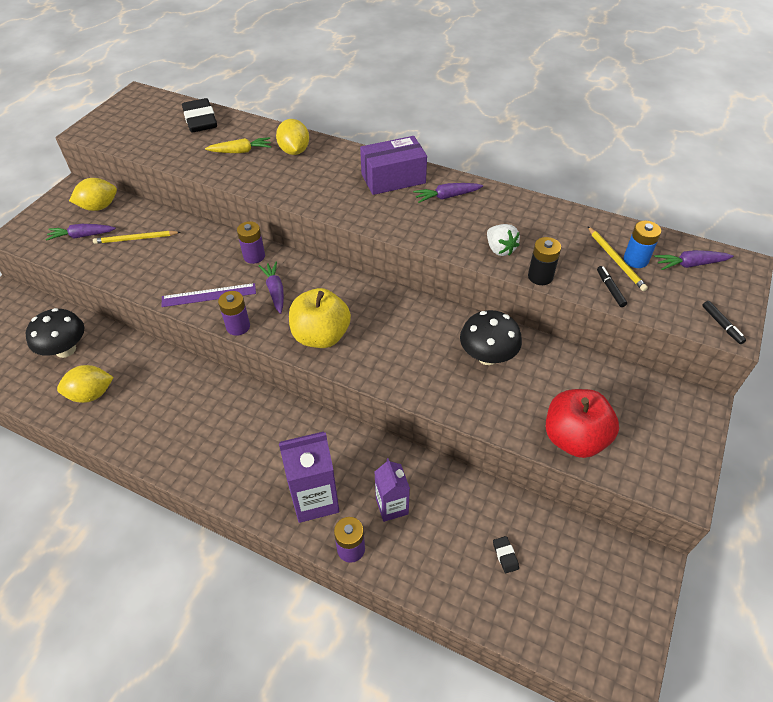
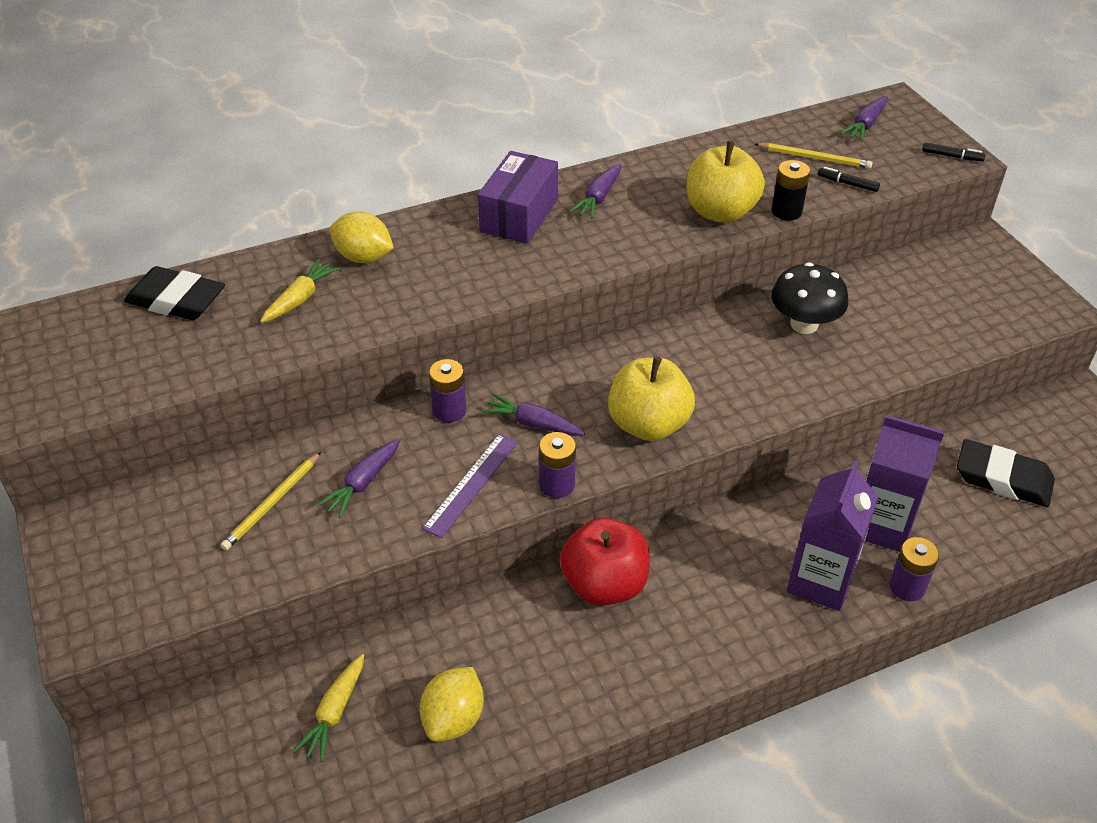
camera: 50 degrees left, 5 degrees down
black mushroom [26,308,84,358] -> yellow carrot [293,654,364,762]
purple carrot [46,224,116,241] -> purple carrot moved to [317,439,400,518]
yellow lemon [69,178,117,211] -> none
purple carton [375,458,410,522] -> purple carton [865,415,944,552], size x1.57
white strawberry [487,224,520,256] -> yellow apple [687,141,765,223]
black eraser [493,536,519,573] -> black eraser [957,439,1055,507], size x2.41
red apple [546,389,619,458] -> red apple moved to [560,518,650,605]
blue battery [623,221,661,268] -> none

